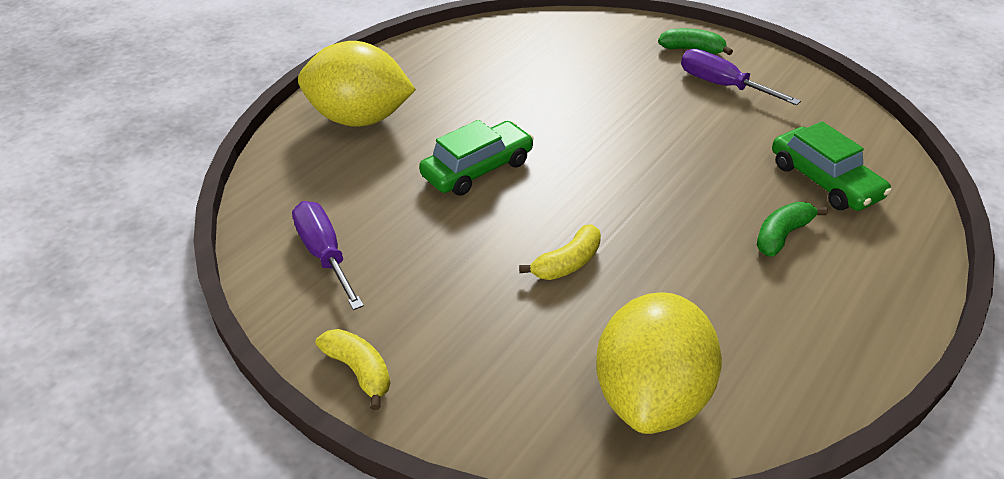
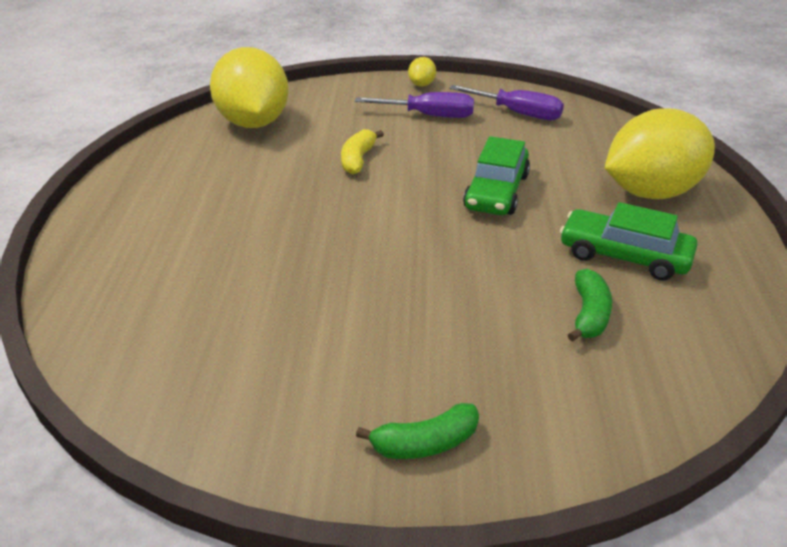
camera: 145 degrees right, 5 degrees down
yellow banana [316,329,390,410] -> yellow lemon [408,57,436,86]
purple screwdriver [681,49,801,105] -> purple screwdriver moved to [355,92,474,118]
green banana [757,202,828,257] -> green banana moved to [568,269,612,342]
green car [772,121,892,211] -> green car moved to [560,202,697,281]

